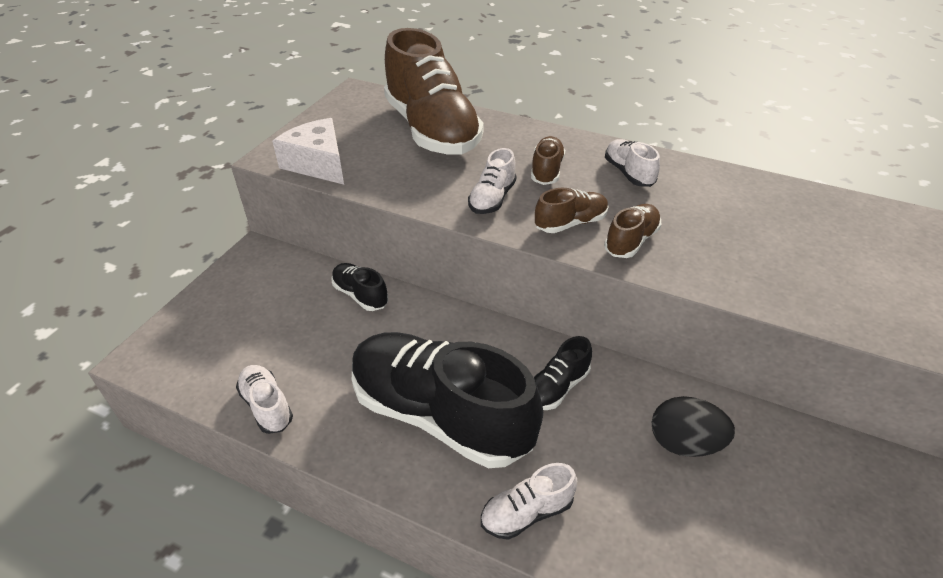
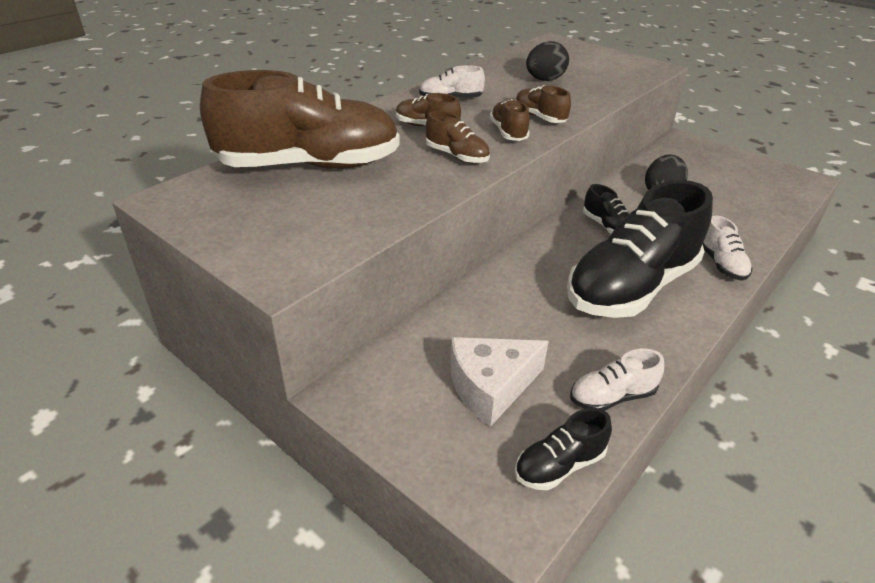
camera: 75 degrees left, 5 degrees down
white cheese [272,118,344,185] -> white cheese moved to [450,337,549,427]
black shoe [331,263,388,311] -> black shoe moved to [515,408,612,490]
white shoe [468,148,517,214] -> brown shoe [426,111,490,164]
none -> black egg [526,41,569,81]

